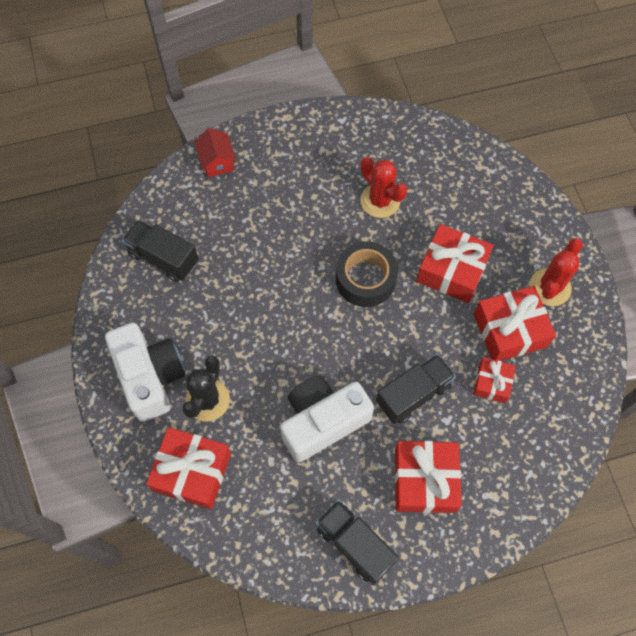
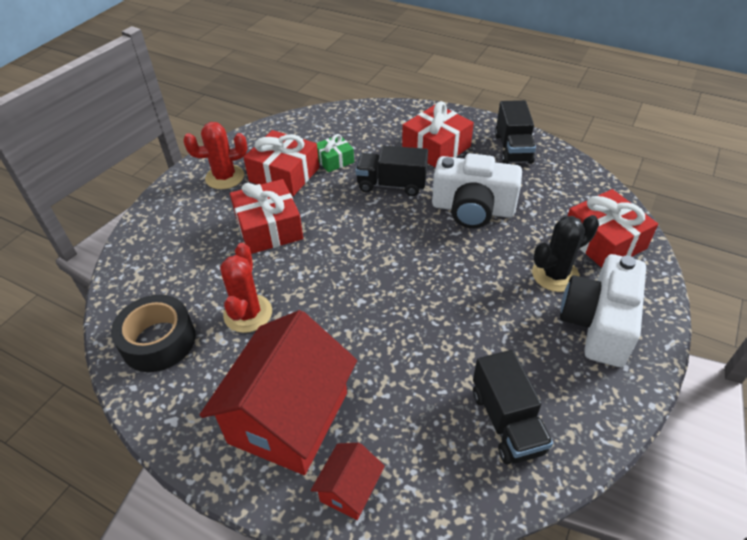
camera: 135 degrees left, 20 degrees down
black tape [336,241,398,307] -> black tape moved to [111,295,196,372]
red gift [473,357,516,403] -> green gift [317,134,354,172]
none -> red house [200,310,357,475]

